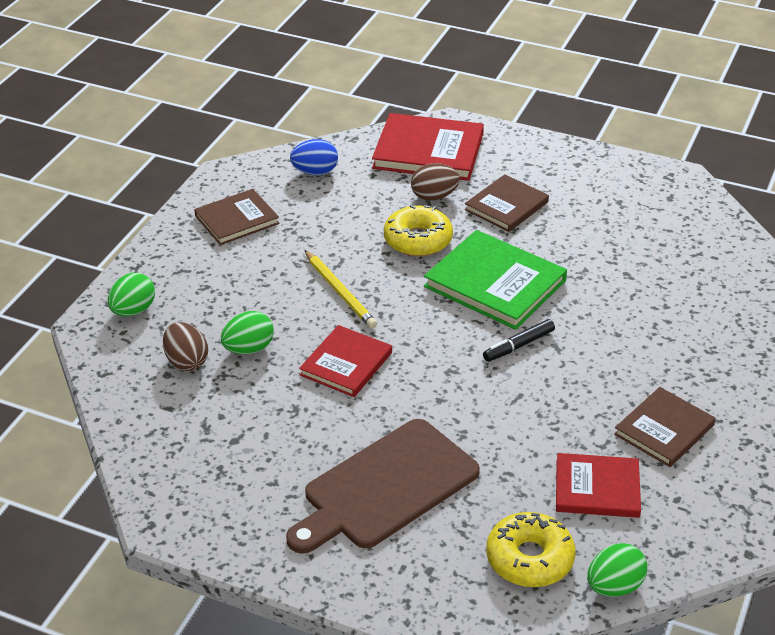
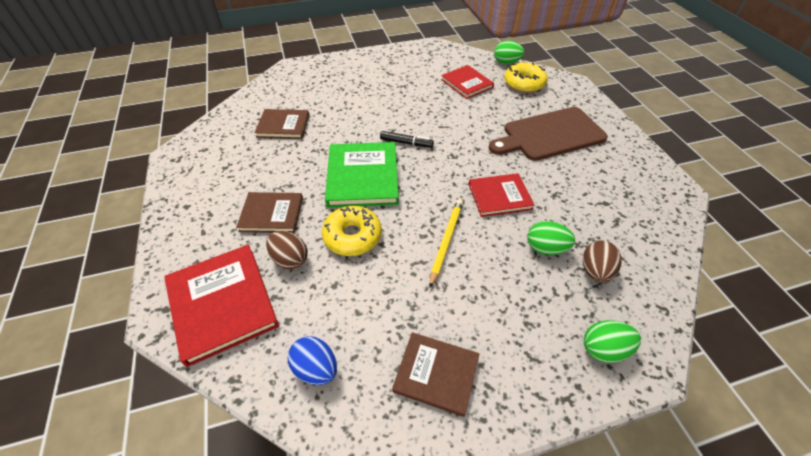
camera: 130 degrees left, 10 degrees up
brown cutting board [286,419,480,554] -> brown cutting board turned 150 degrees clockwise [489,107,608,161]
brown book [614,387,715,467] -> brown book moved to [254,109,309,139]

